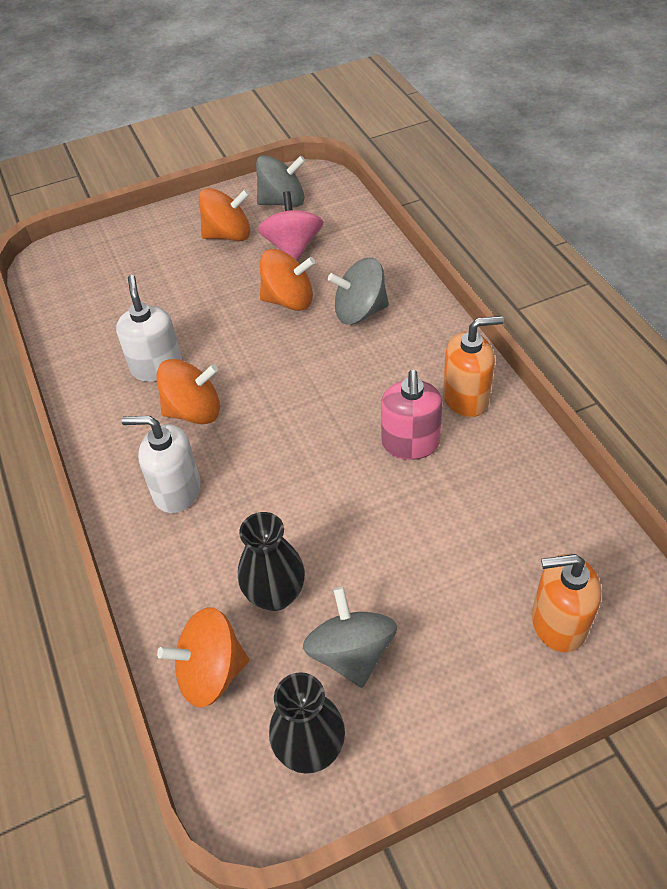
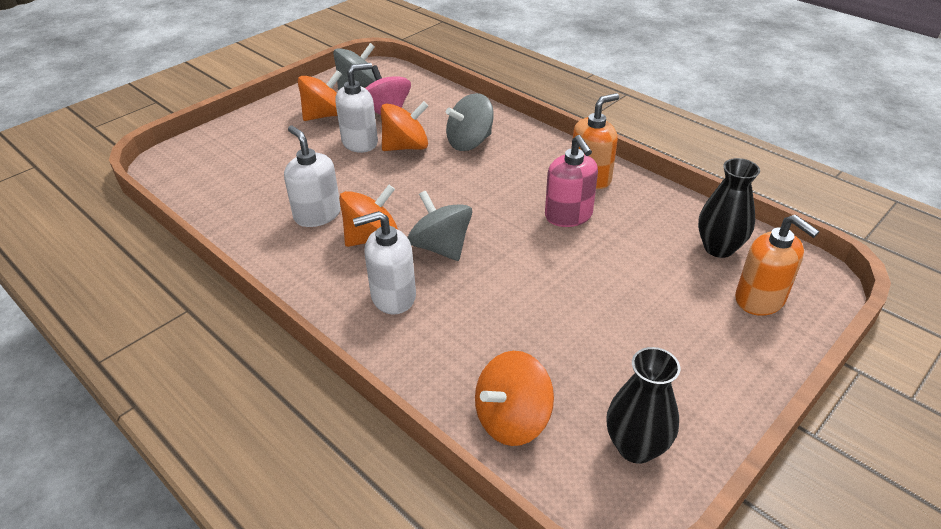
camera: 25 degrees left, 10 degrees down
black vase [238,512,305,611] -> black vase moved to [698,158,760,258]
grey spinning top [303,587,397,688] -> grey spinning top moved to [407,191,472,261]
orange soap dispenser [532,554,601,653] -> orange soap dispenser turned 105 degrees counterclockwise [735,215,819,316]
none -> white soap dispenser [335,63,378,153]

